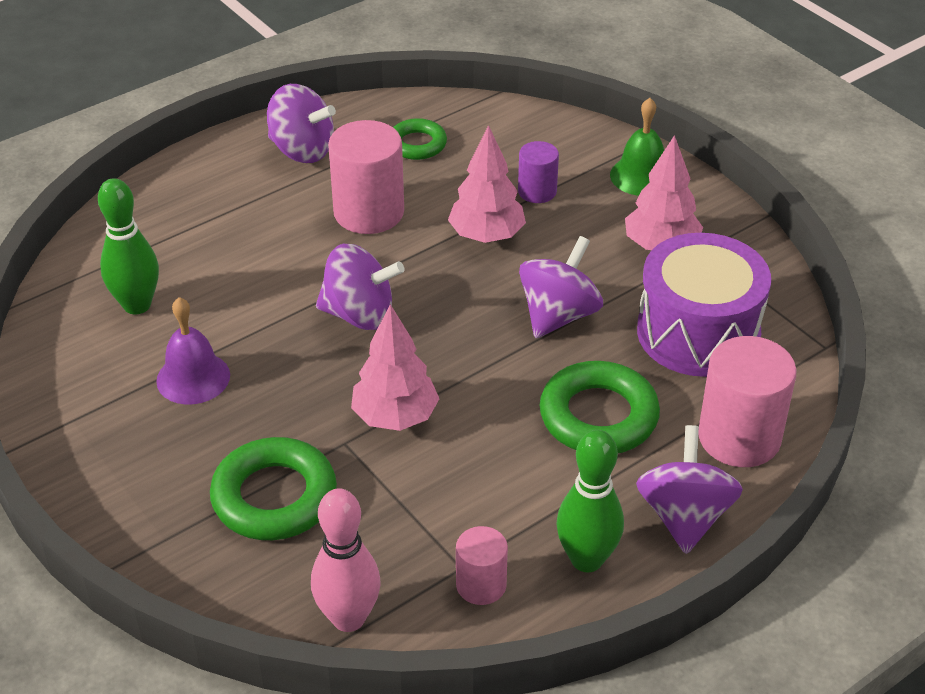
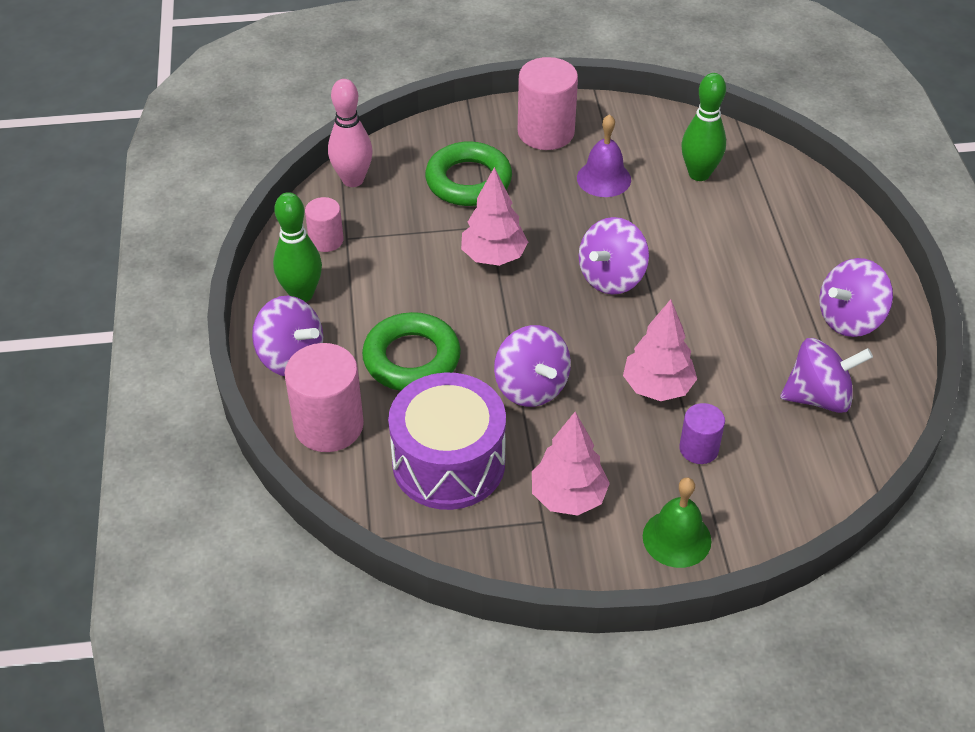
camera: 120 degrees right, 5 degrees up
pink cylinder [328,120,404,234] -> pink cylinder moved to [518,57,578,150]
green ring [393,118,447,160] -> purple spinning top [780,338,873,413]

